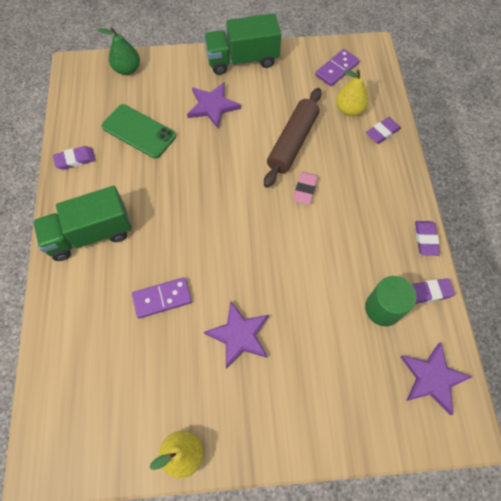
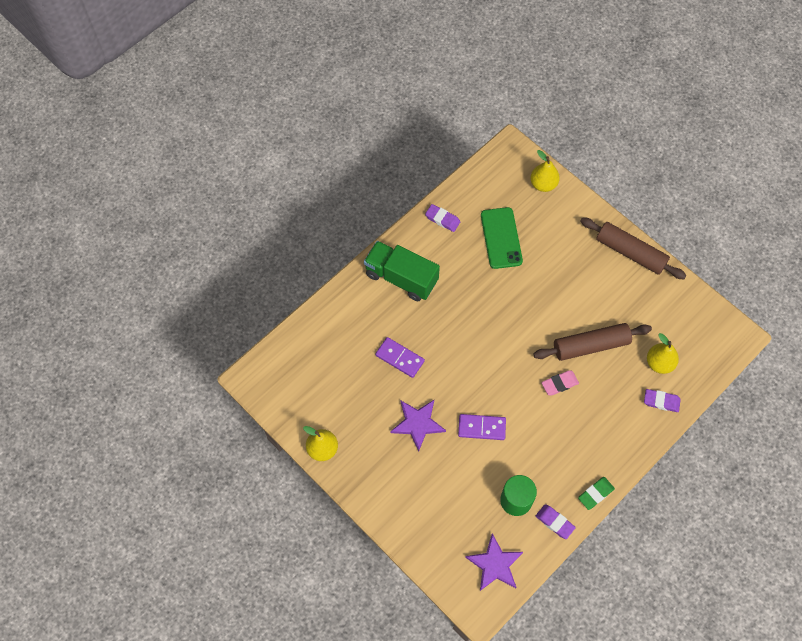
camera: 50 degrees right, 0 degrees up
green pear [97,27,140,75] -> yellow pear [530,150,560,192]
purple star [187,82,241,128] -> none
green truck [204,13,281,75] -> brown rolling pin [581,217,687,279]
purple domino [315,49,360,86] -> purple domino moved to [458,414,506,440]
purple eraser [415,221,440,256] -> green eraser [578,477,615,510]

